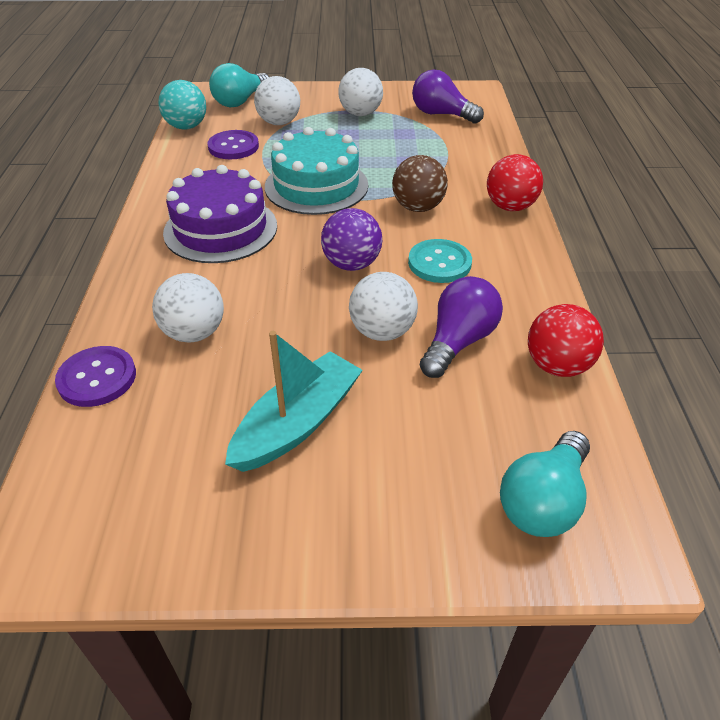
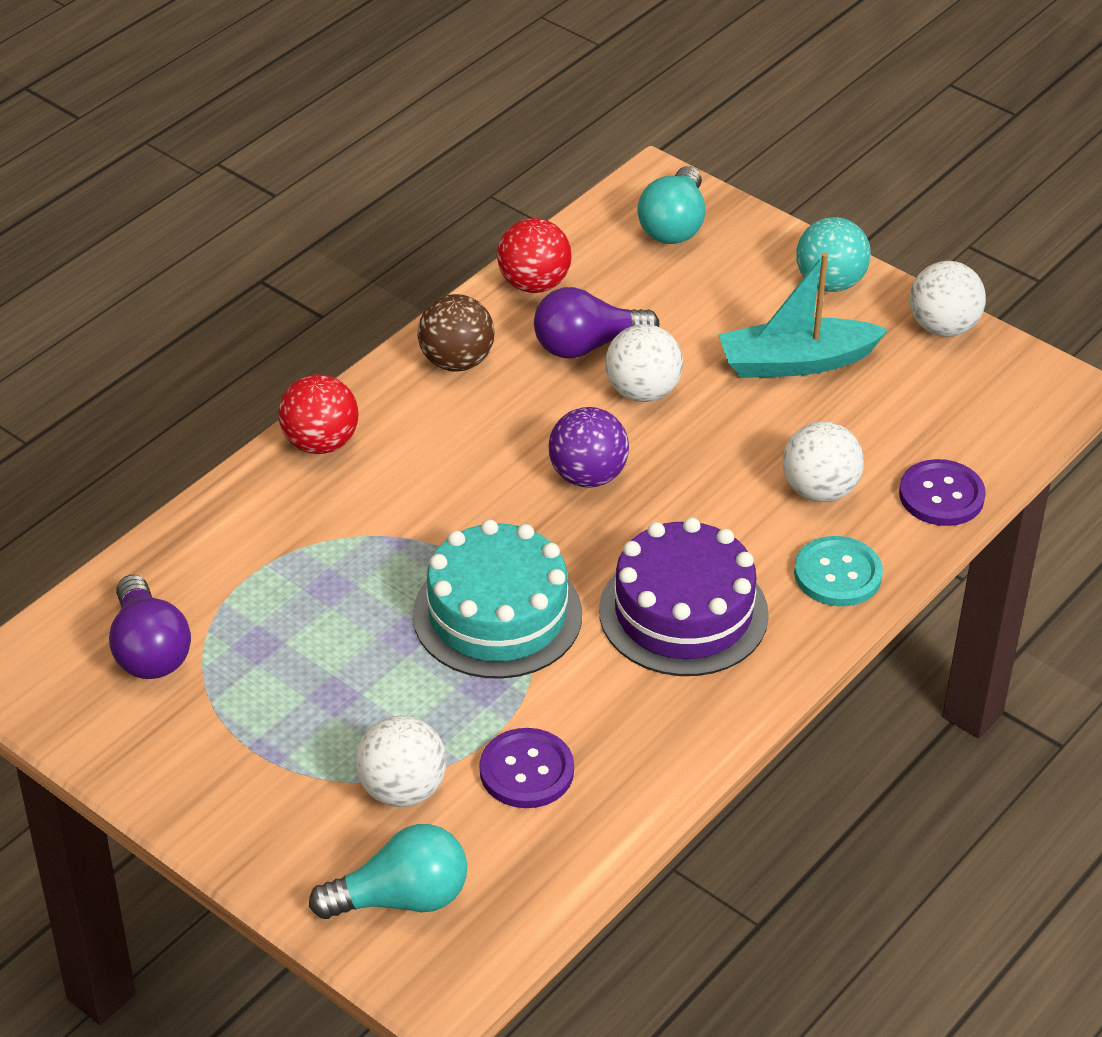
camera: 140 degrees left, 0 degrees up
turquoise ball [158,80,206,130] -> turquoise ball moved to [796,217,871,292]
white ball [338,68,383,116] -> white ball moved to [909,261,986,337]
brown ball [392,155,448,212] -> brown ball moved to [417,294,495,371]
turquoise button [408,239,472,283] -> turquoise button moved to [794,536,883,606]
turquoise light bulb [500,431,590,537] -> turquoise light bulb turned 120 degrees clockwise [638,166,705,244]

